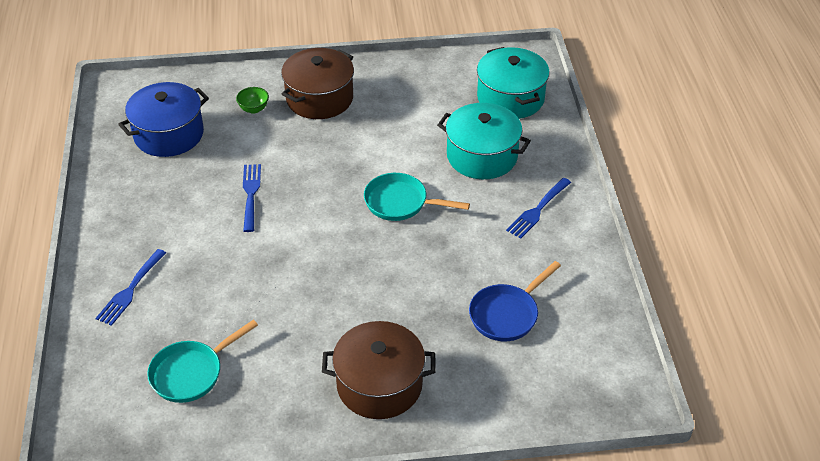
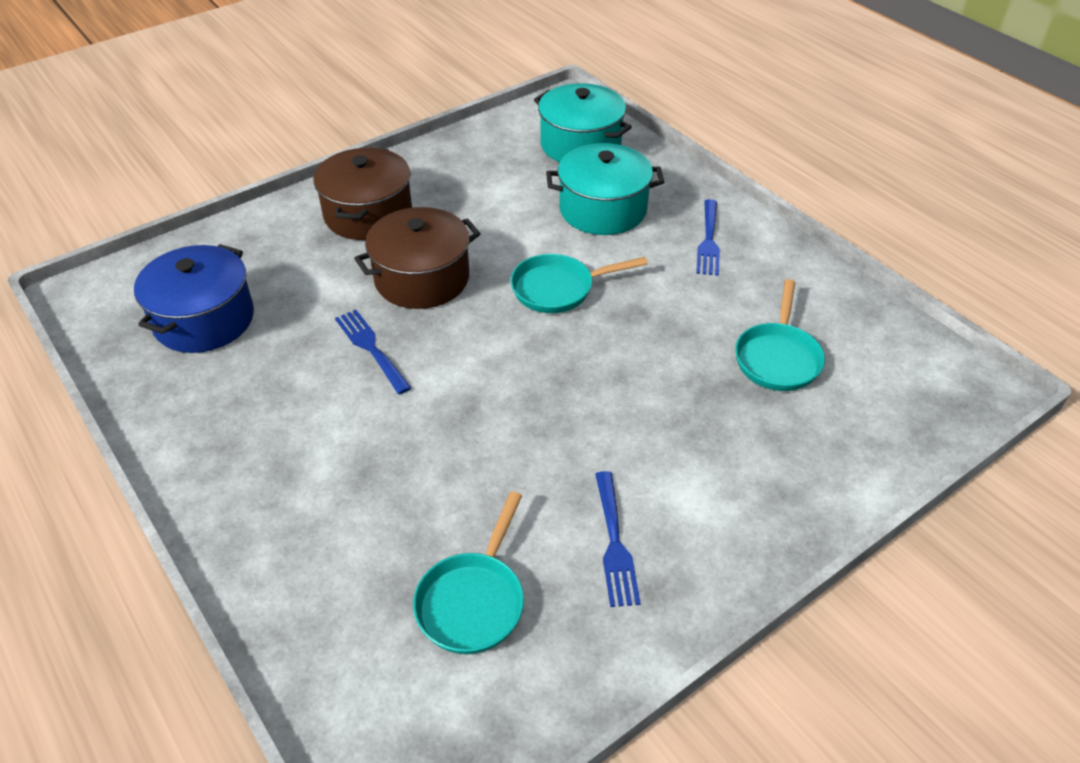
camera: 30 degrees left, 0 degrees up
blue fork [95,249,166,326] -> blue fork moved to [595,471,641,607]
green bowl [236,87,269,114] -> none
brown pot [322,321,436,419] -> brown pot moved to [354,207,481,309]
blue pan [469,261,561,341] -> turquoise pan [735,279,825,391]

